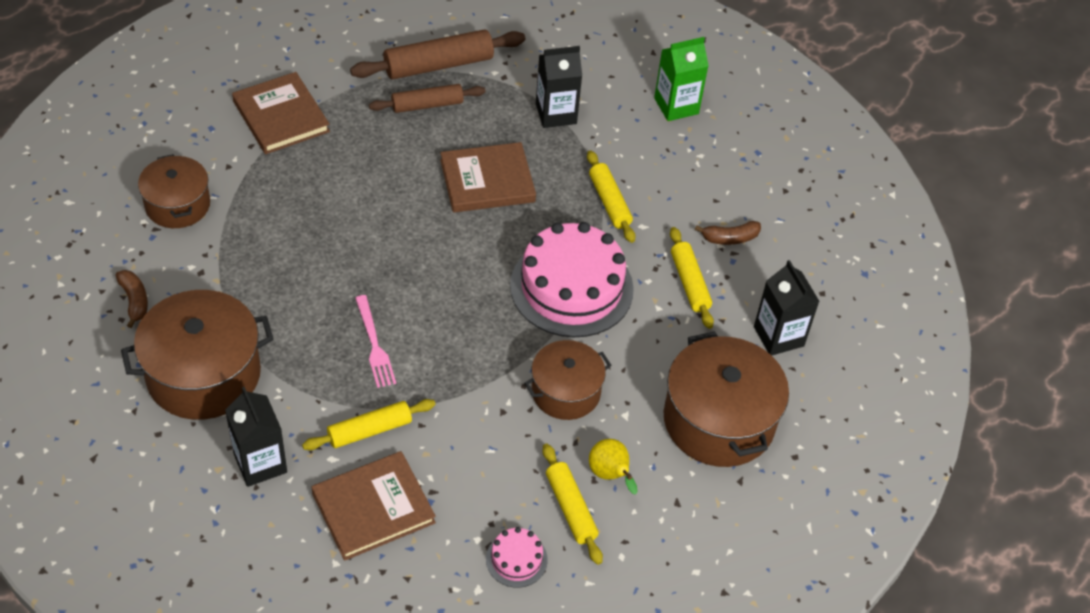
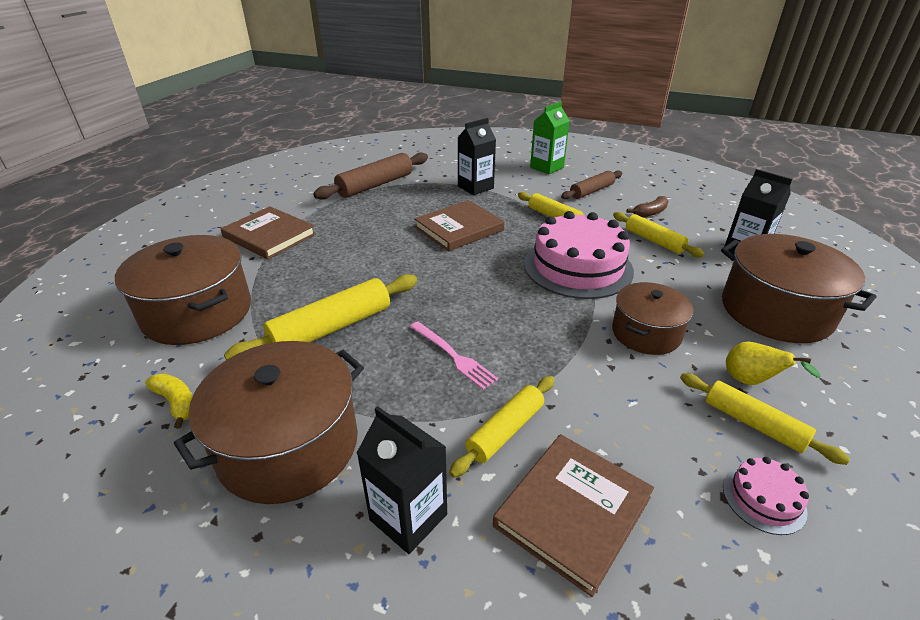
camera: 20 degrees left, 15 degrees down
brown banana [116,270,148,328] -> yellow banana [145,373,193,429]
brown pot [138,154,210,228] -> brown pot [115,235,251,345], size x1.61
brown rolling pin [369,84,486,113] -> brown rolling pin moved to [561,171,623,200]
none -> yellow rolling pin [224,274,417,360]

